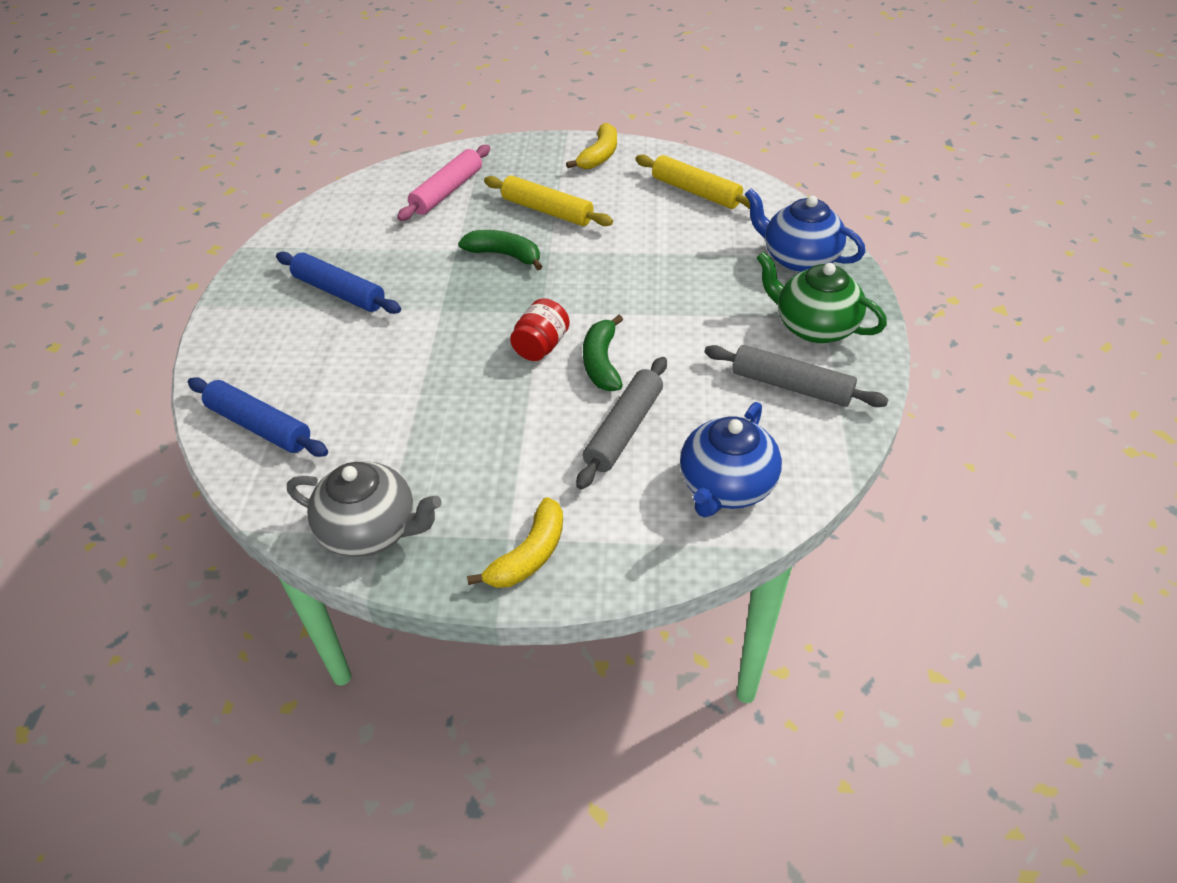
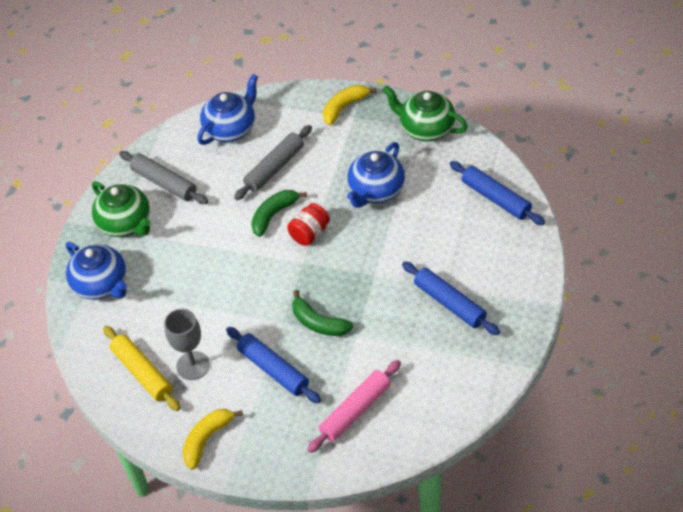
camera: 165 degrees left, 5 degrees up
grey teapot [287,461,442,557] -> green teapot [382,85,467,142]
yellow rolling pin [484,175,613,226] -> blue rolling pin [226,327,321,403]
green banana [583,315,623,391] -> green banana turned 150 degrees counterclockwise [251,190,307,237]
none -> grey goblet [164,309,210,380]
none -> blue teapot [347,142,405,208]

